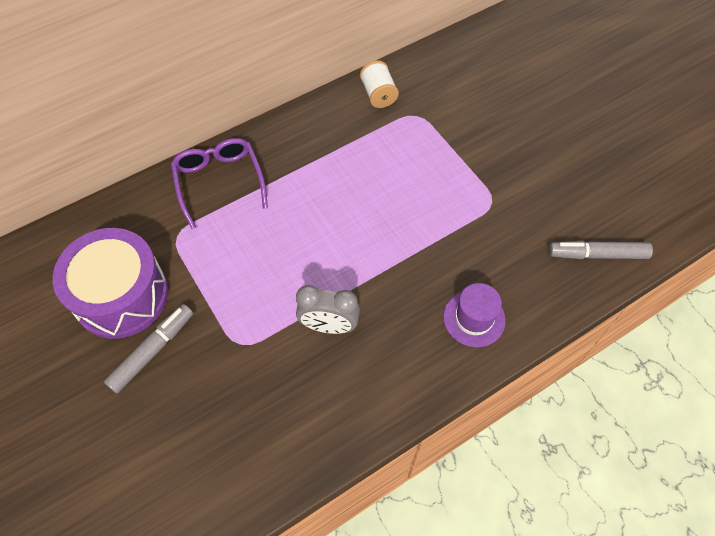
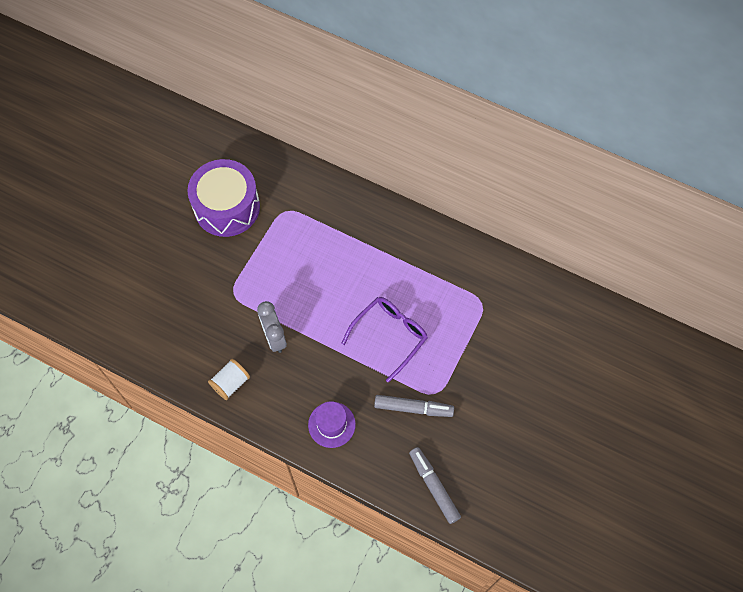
camera: 60 degrees right, 5 degrees up
grey marker [104,304,193,393] -> grey marker moved to [374,395,454,417]
purple glasses [171,138,268,229] -> purple glasses moved to [341,297,428,383]
white spool [360,60,399,108] -> white spool moved to [208,359,250,400]

